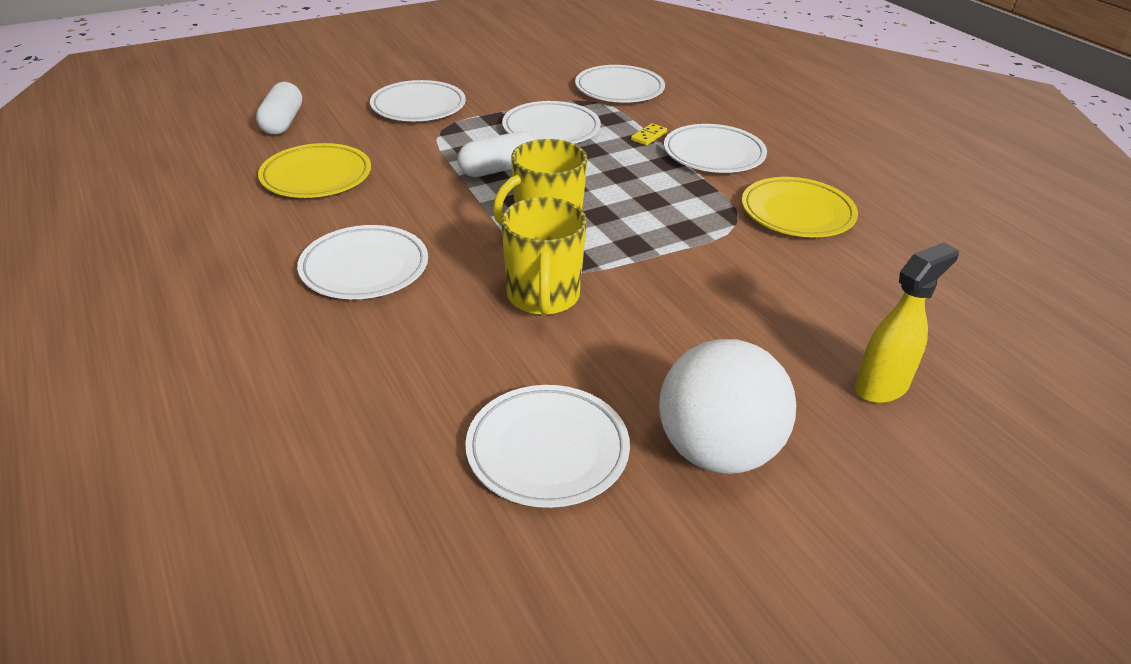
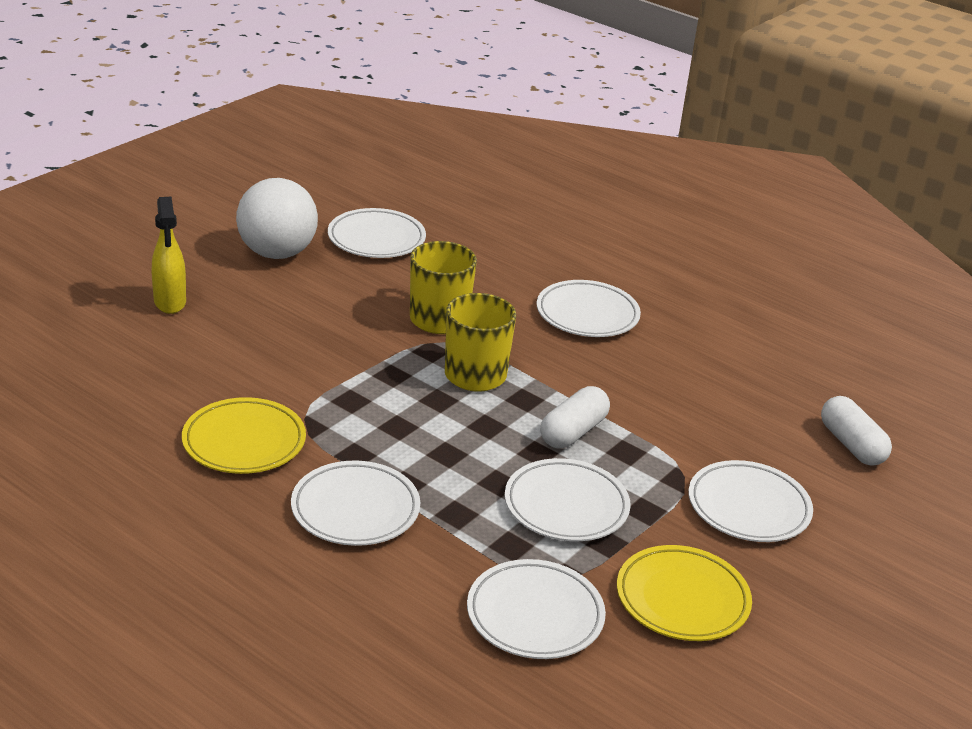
camera: 155 degrees right, 5 degrees down
yellow plate [258,143,371,198] -> yellow plate moved to [617,545,752,641]
yellow domino [631,123,667,145] -> none
yellow spray bottle [855,242,959,403] -> yellow spray bottle turned 45 degrees counterclockwise [152,197,186,314]

